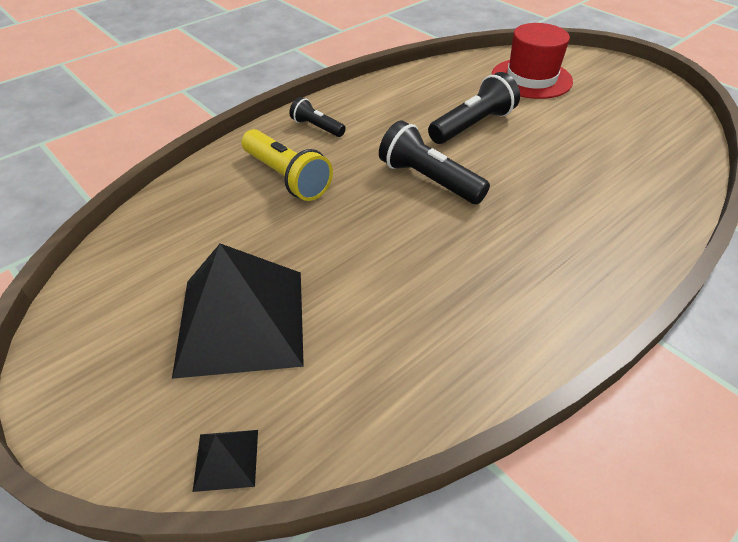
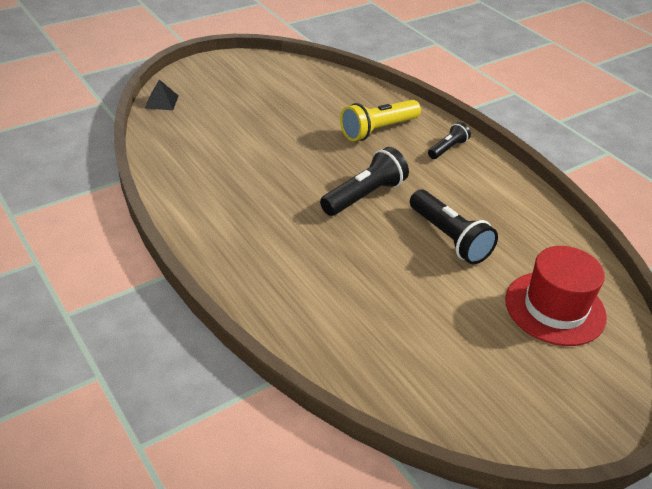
camera: 95 degrees right, 5 degrees down
black pyramid [172,243,304,379] -> none

